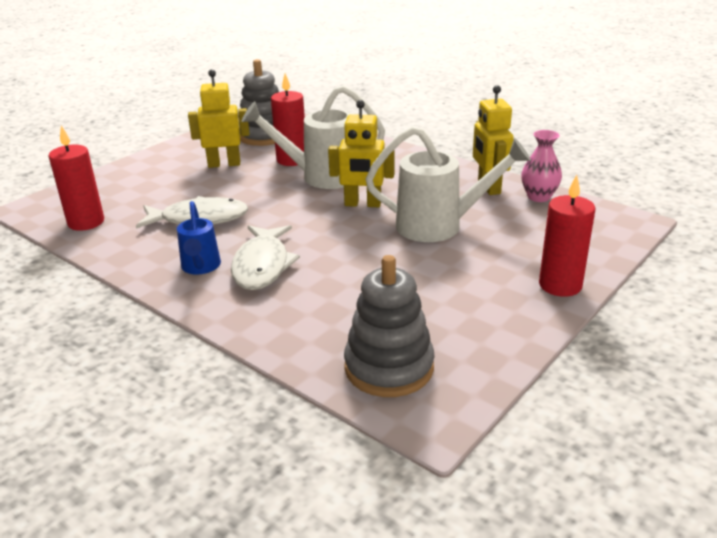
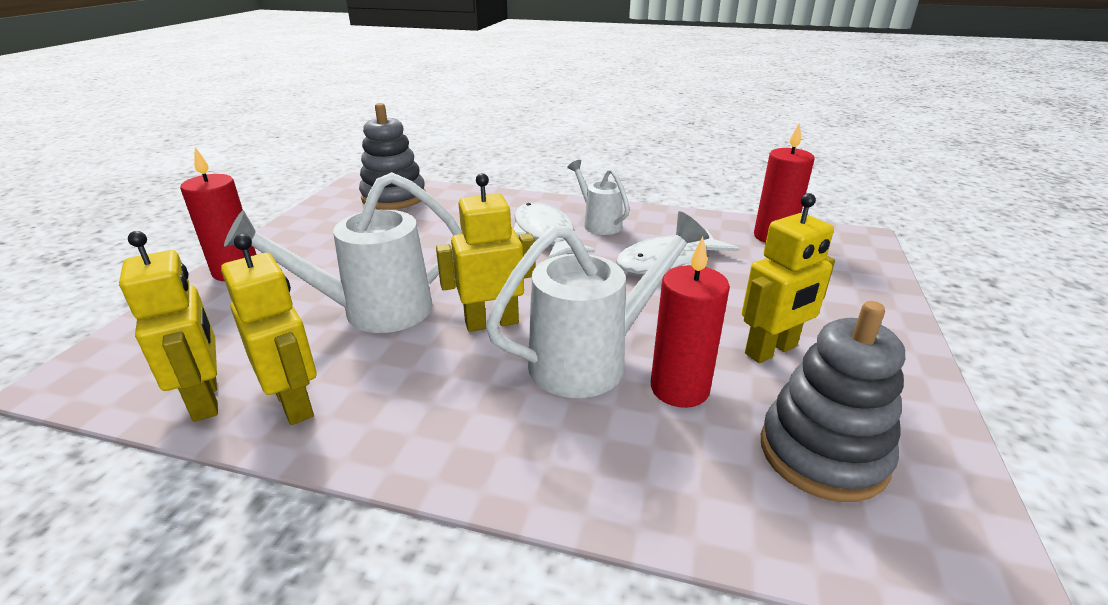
camera: 155 degrees right, 0 degrees up
blue watering can [177,201,221,275] -> white watering can [567,160,630,235]
pink vase [521,130,562,202] -> yellow robot [119,231,218,422]

